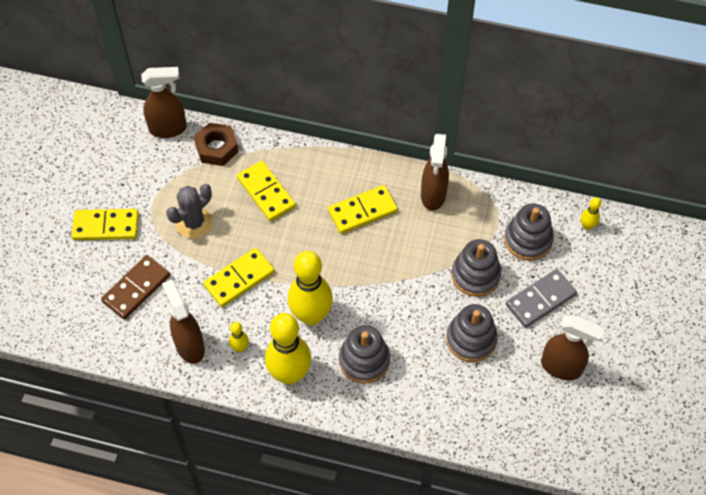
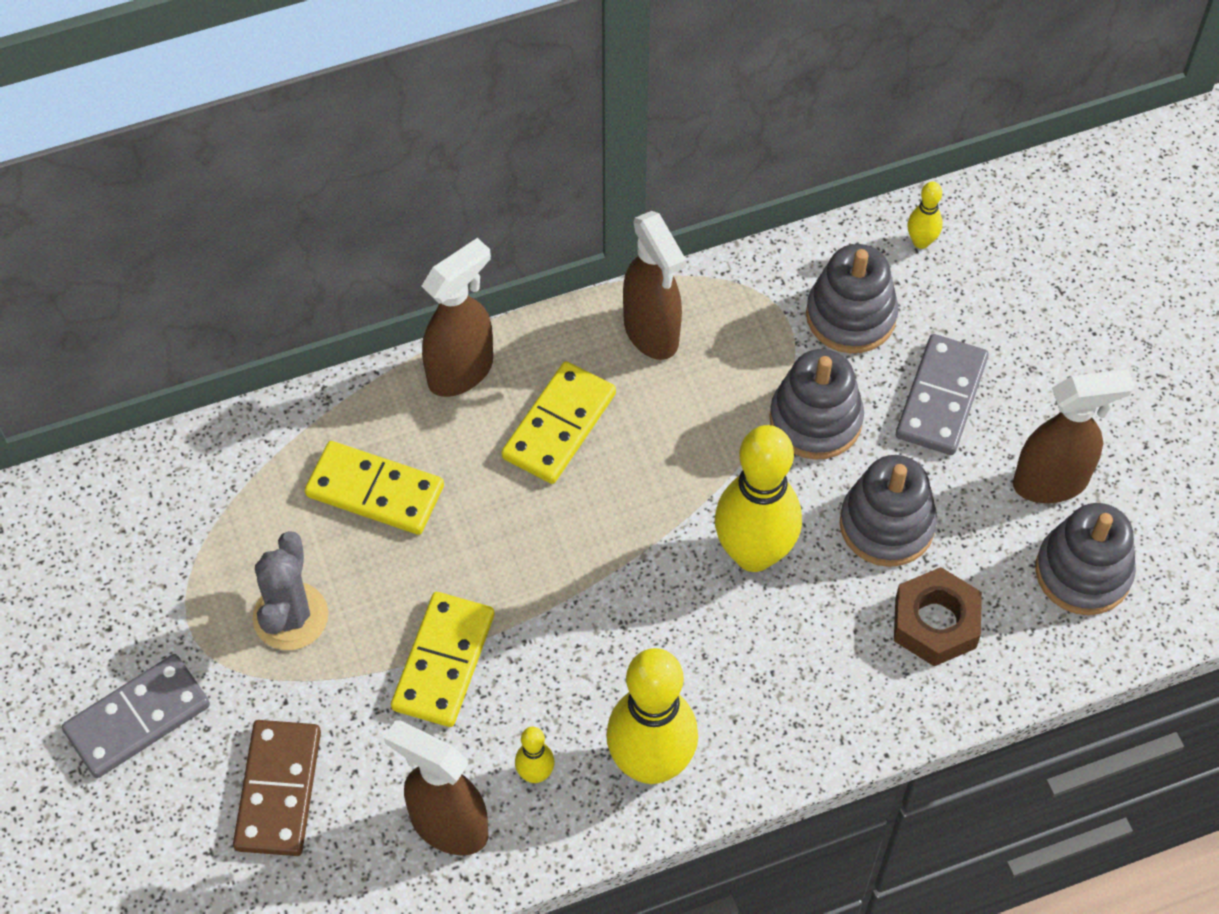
camera: 35 degrees left, 0 degrees up
yellow domino [72,209,139,240] -> grey domino [62,654,210,778]
brown spray bottle [141,67,187,138] -> brown spray bottle moved to [422,238,493,397]
brown nut [194,123,239,166] -> brown nut moved to [894,567,982,666]
yellow bowling pin [288,251,333,325] -> yellow bowling pin moved to [715,425,802,572]
grey stacking toy [339,325,390,384] -> grey stacking toy moved to [1035,503,1136,615]

